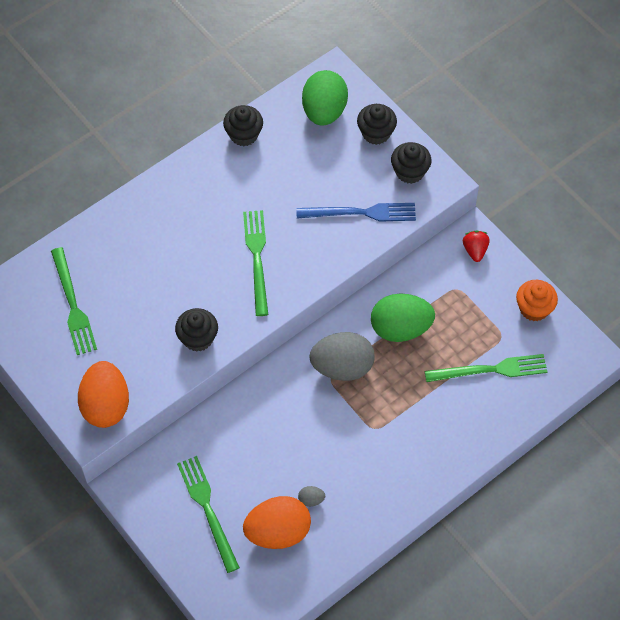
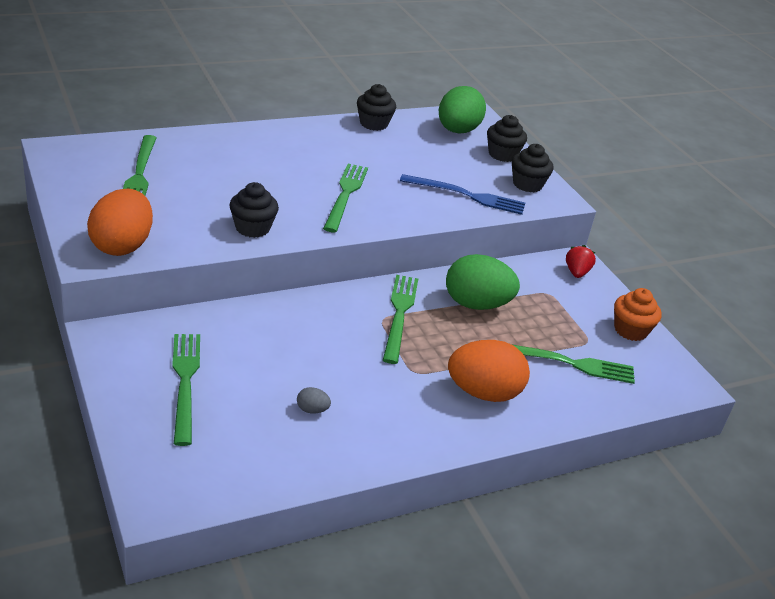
camera: 10 degrees right, 25 degrees down
orange egg [243,496,311,549] -> orange egg moved to [448,340,530,402]
grey egg [309,332,375,381] -> green fork [383,275,418,364]

